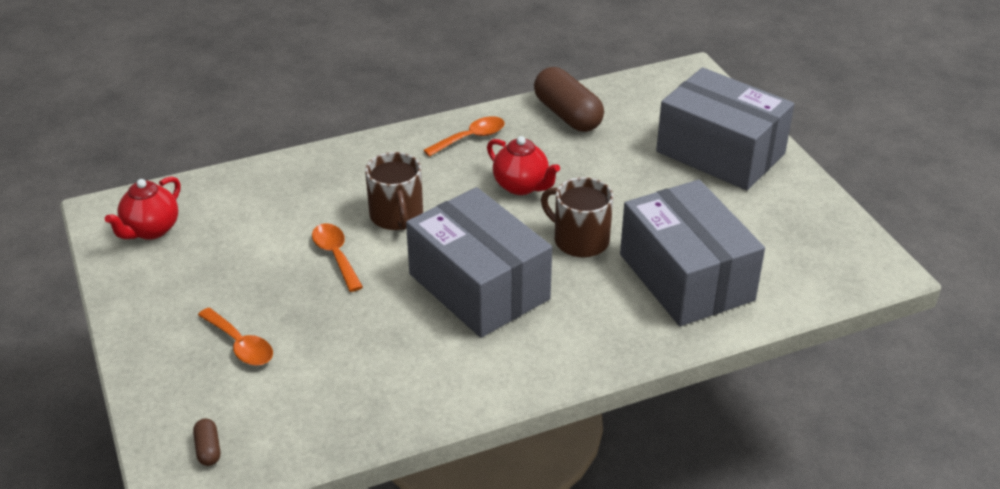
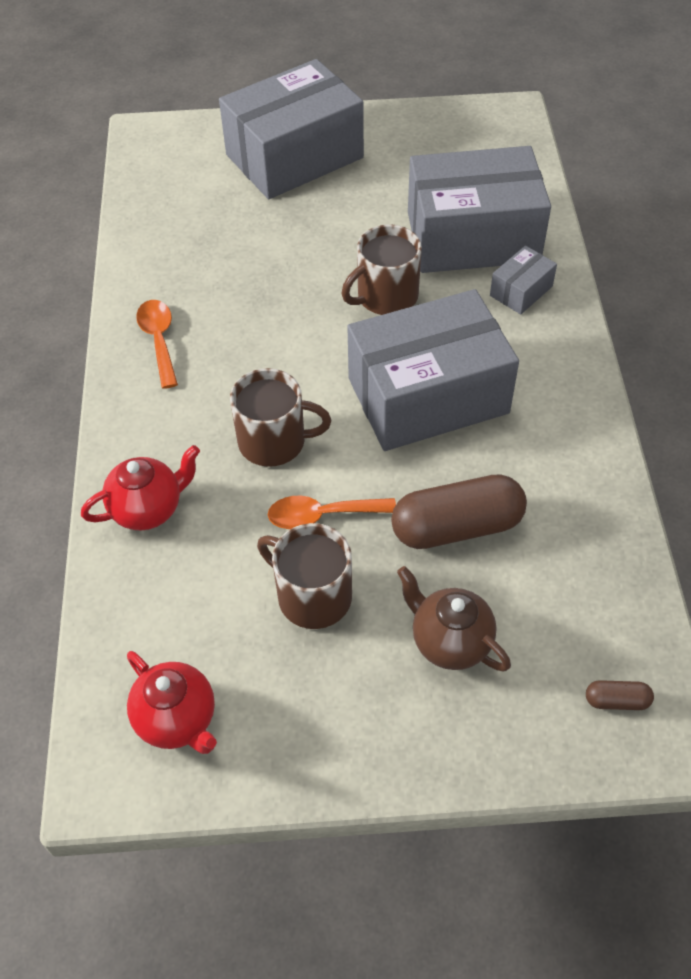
camera: 70 degrees left, 15 degrees up
orange spoon [198,308,273,366] -> brown teapot [397,566,511,672]
red teapot [487,136,560,195] -> red teapot moved to [81,445,200,531]
brown capsule [534,67,604,132] -> brown capsule moved to [391,474,527,549]
none -> brown mug [257,523,352,629]
none -> grey box [490,246,557,314]

